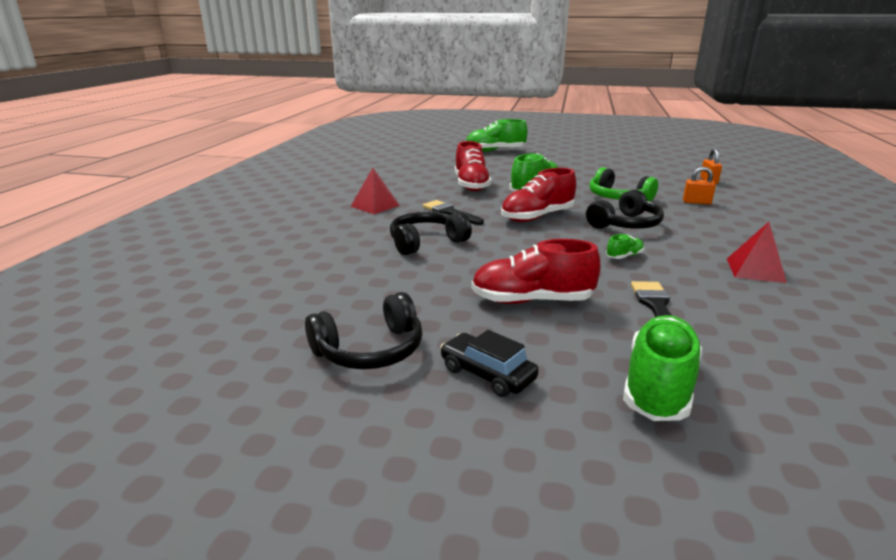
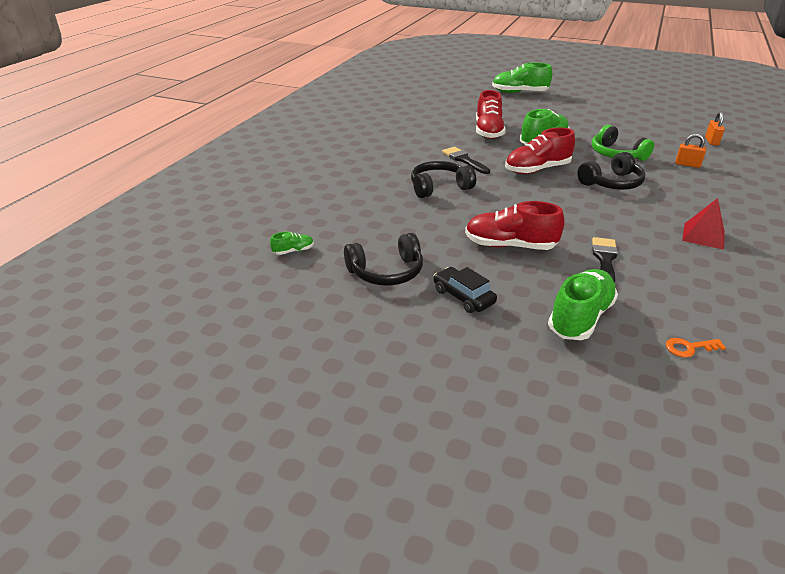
camera: 10 degrees right, 10 degrees up
red pyramid [351,168,400,214] -> none
green shoe [606,234,644,259] -> green shoe moved to [270,232,314,255]
none -> orange key [666,338,726,358]

